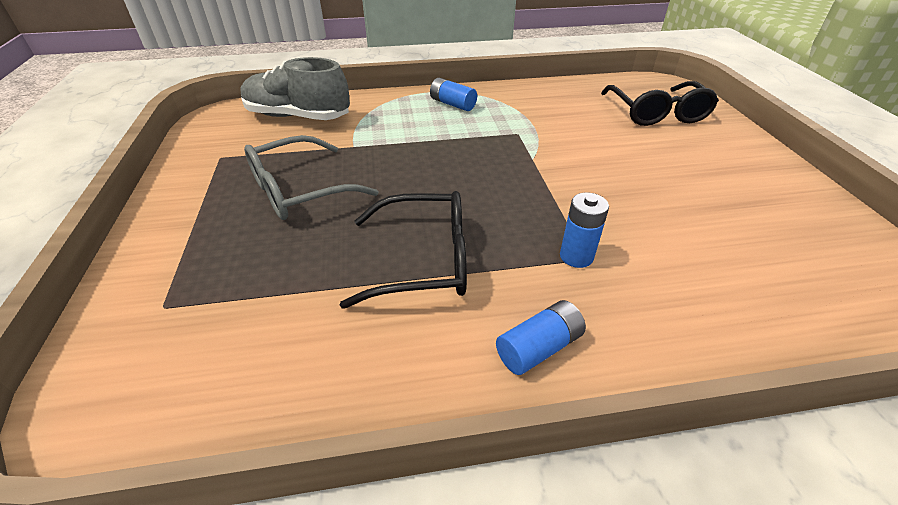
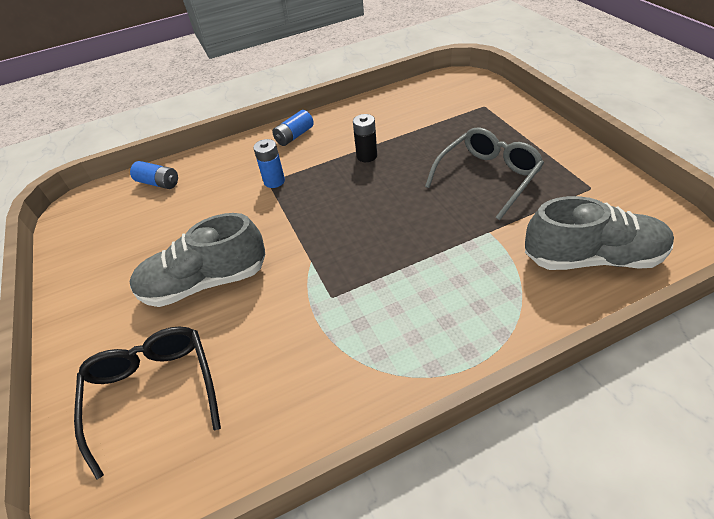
camera: 170 degrees right, 5 degrees up
black glasses [340,191,467,309] -> black battery [353,114,377,162]
blue battery [430,78,477,111] -> blue battery moved to [130,161,178,189]
none -> grey shoe [130,213,265,307]

